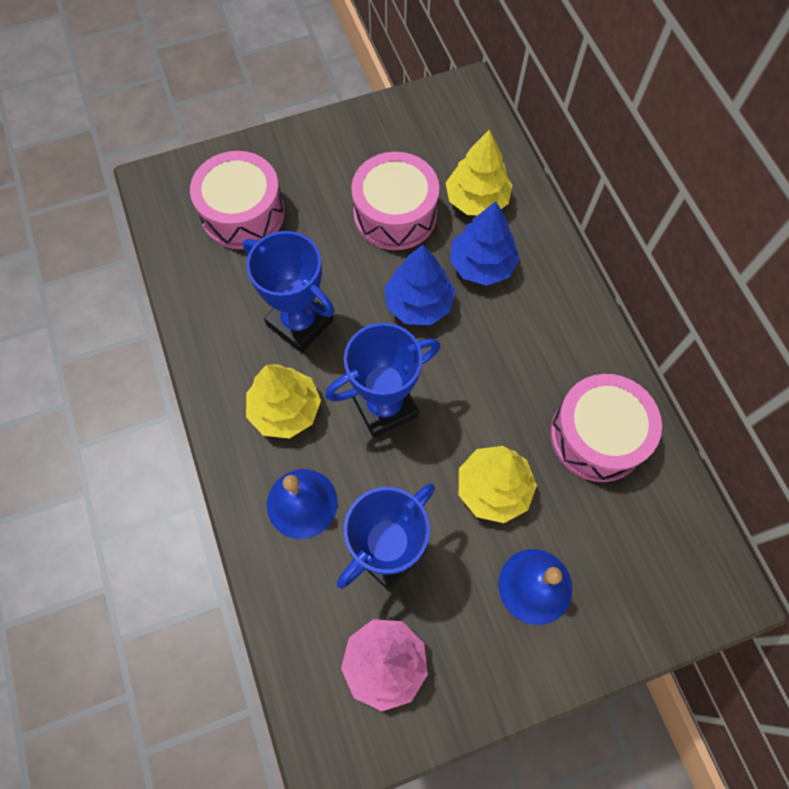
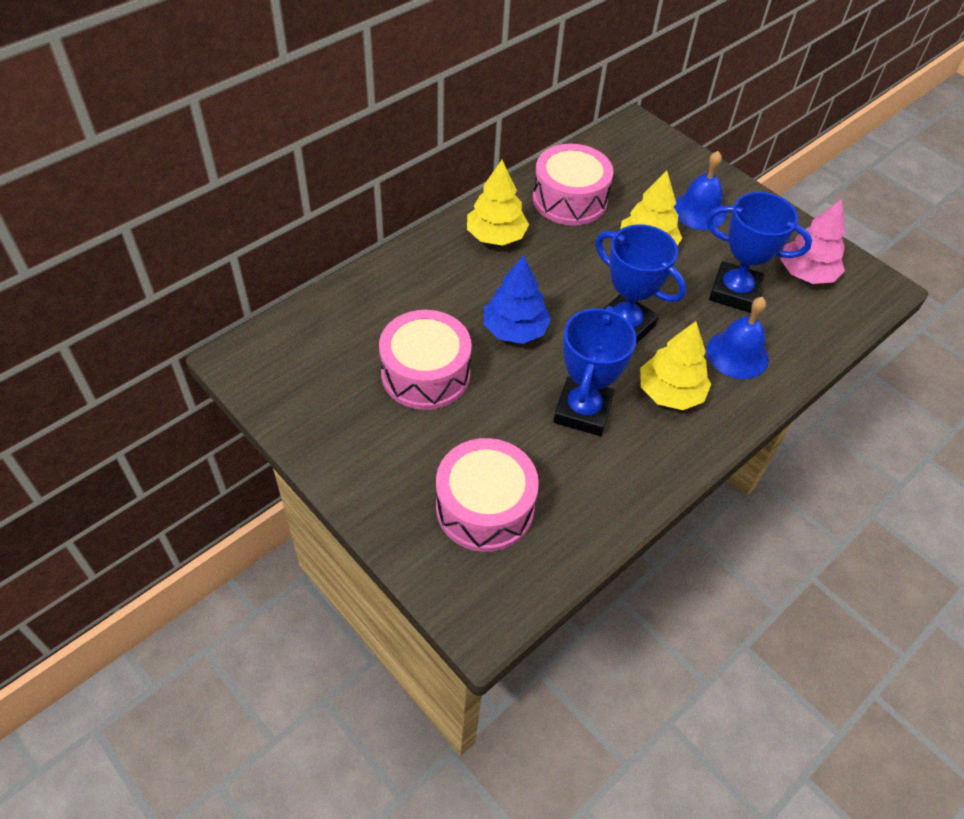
camera: 115 degrees left, 15 degrees down
yellow tree [446,129,512,215] -> yellow tree moved to [467,160,529,246]
blue tree [450,201,520,286] -> none

